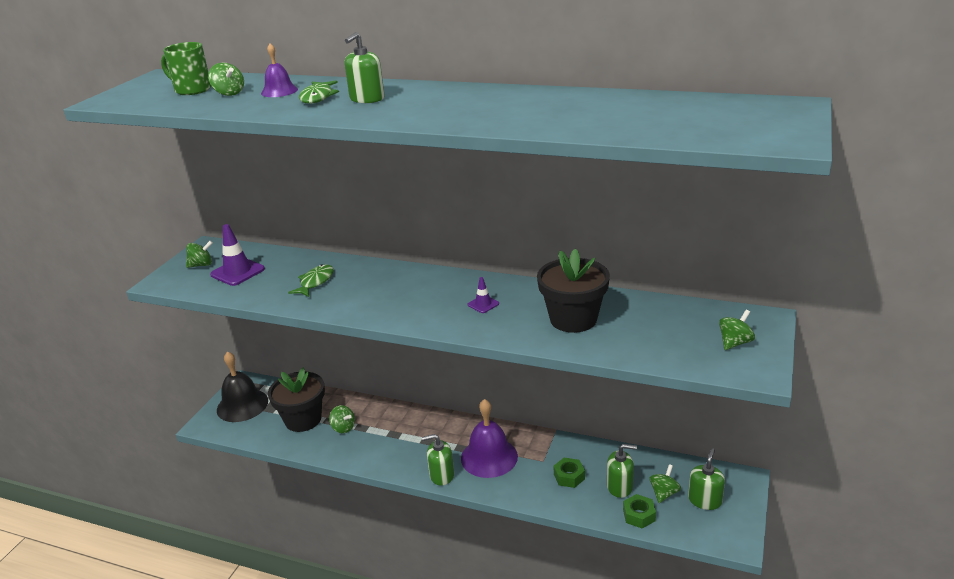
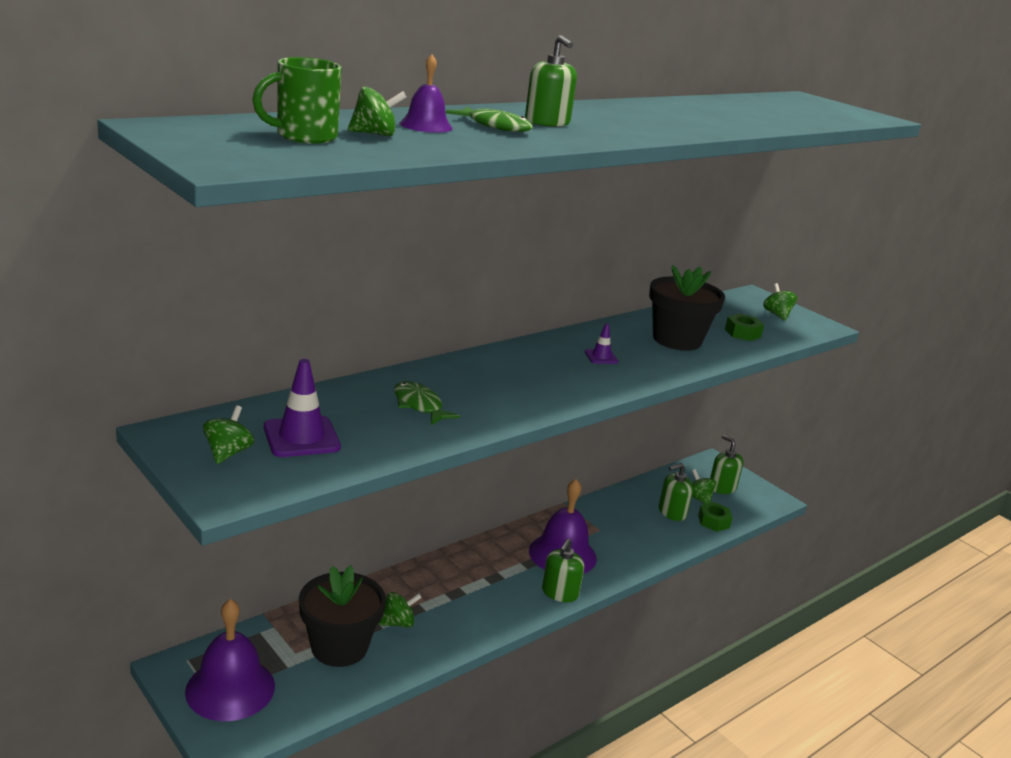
camera: 65 degrees left, 5 degrees down
black bell [217,351,268,422] -> purple bell [185,599,275,721]
green nut [554,458,585,488] -> green nut moved to [725,314,764,341]
green soap dispenser [607,444,637,498] -> green soap dispenser turned 150 degrees counterclockwise [659,463,693,521]

